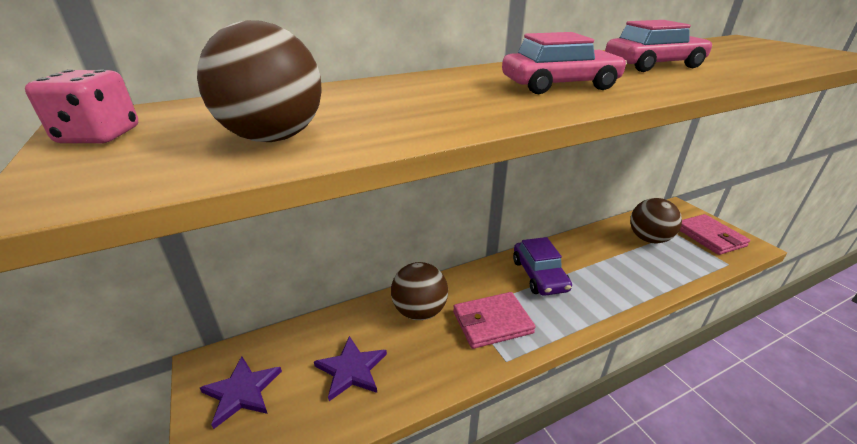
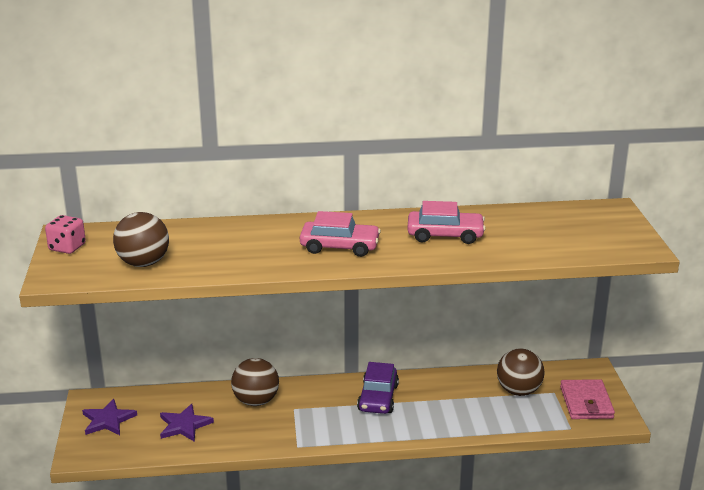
camera: 20 degrees right, 5 degrees down
pink wallet [453,292,536,349] -> none

